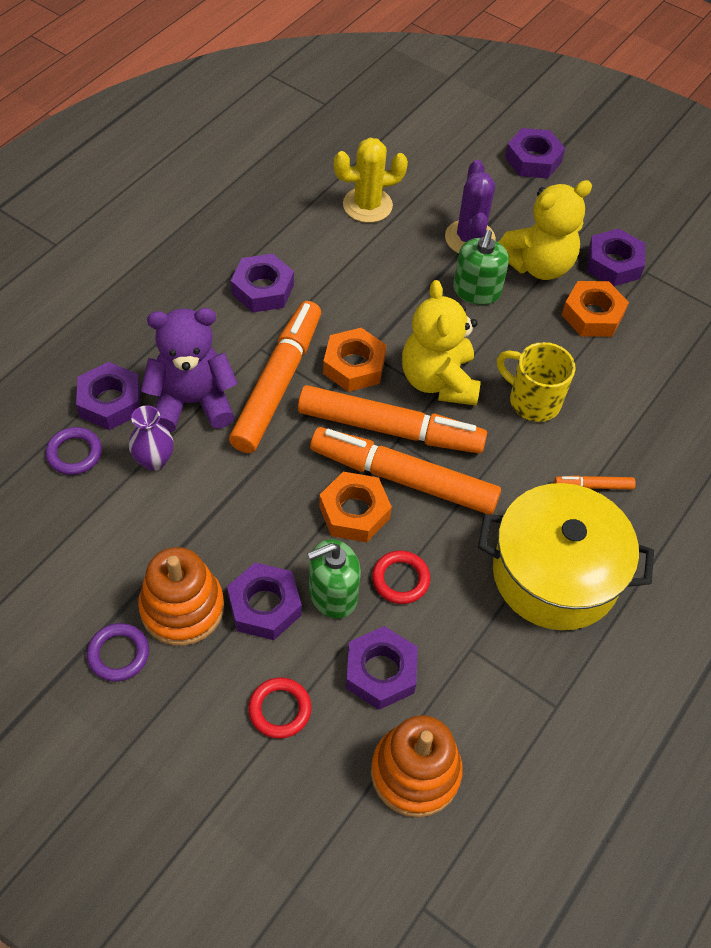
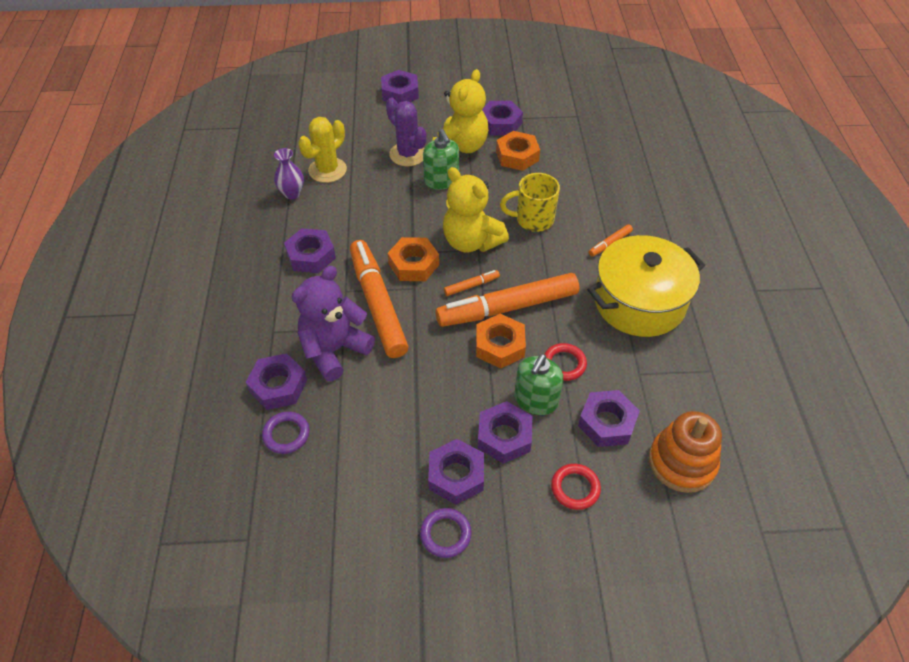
camera: 35 degrees left, 5 degrees down
purple vase [129,406,174,471] -> purple vase moved to [274,148,304,199]
orange stacking toy [138,547,224,646] -> purple nut [428,439,484,505]
orange marker [298,385,487,453] -> orange marker [444,270,500,296], size x0.41

